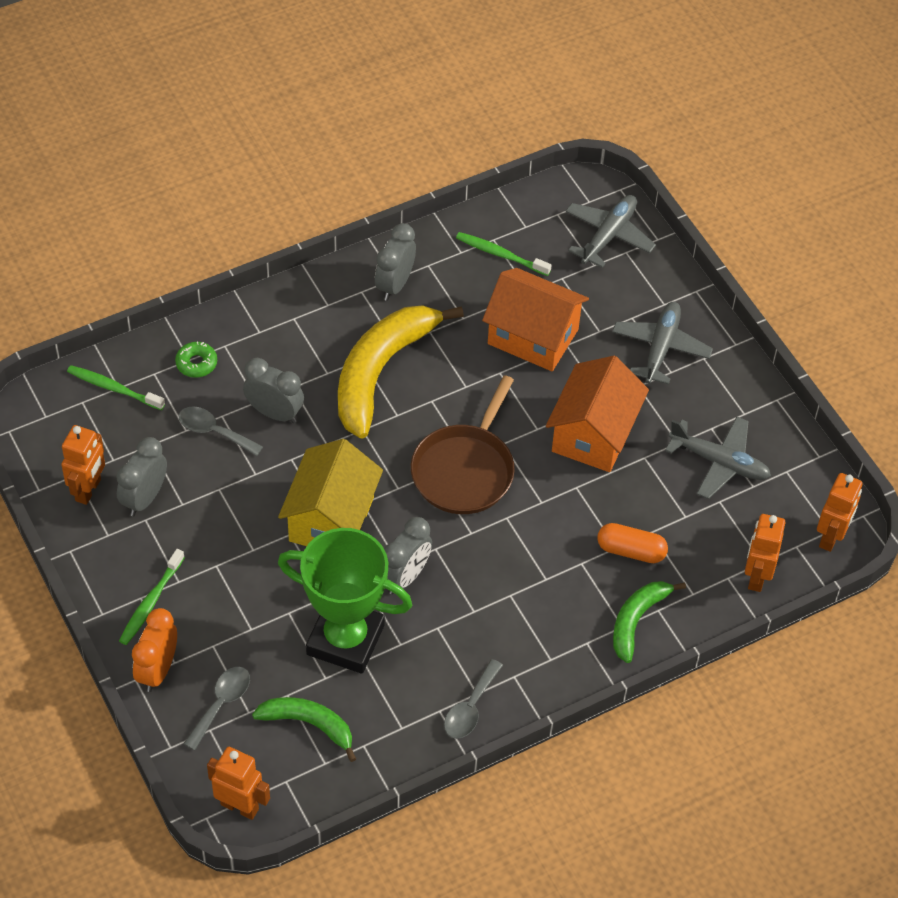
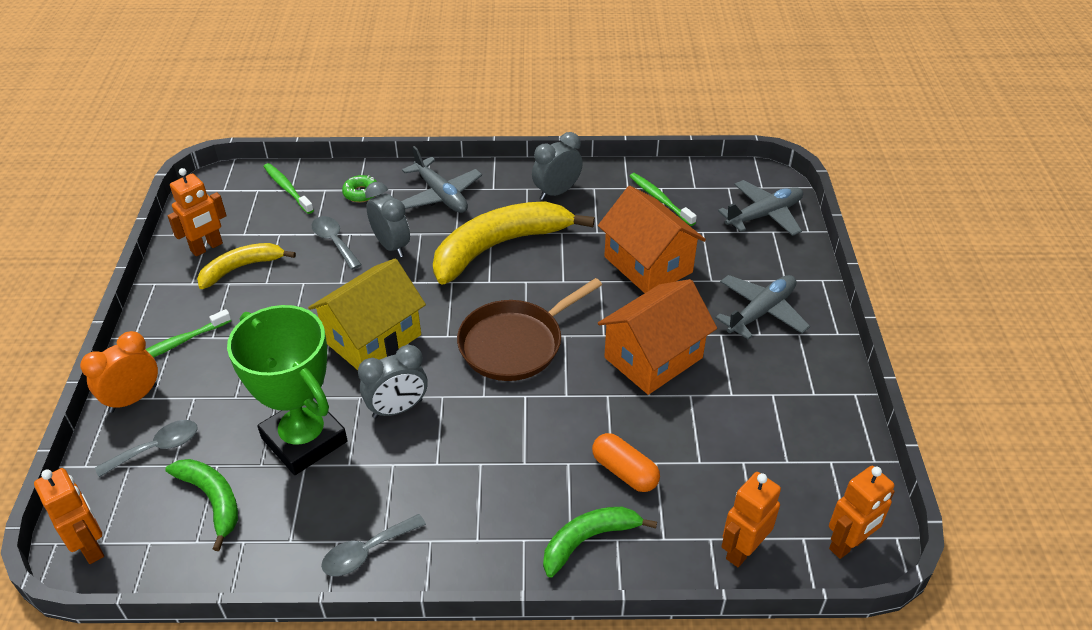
camera: 30 degrees right, 10 degrees down
grey clock [116,437,167,516] -> yellow banana [197,243,296,289]
grey plane [665,416,771,499] -> grey plane moved to [401,146,482,213]

